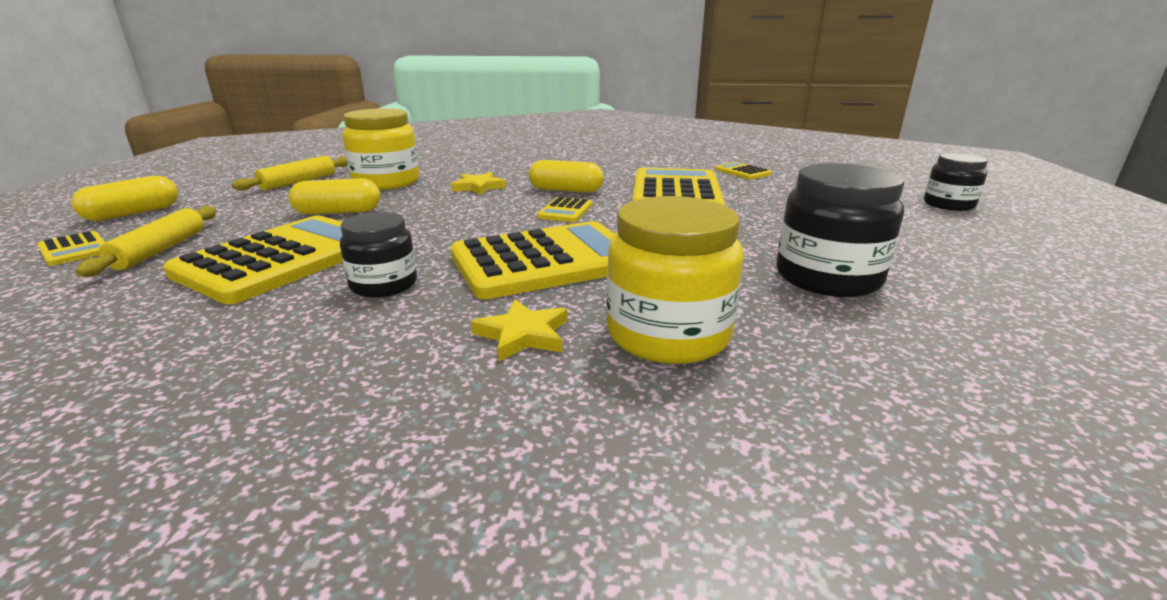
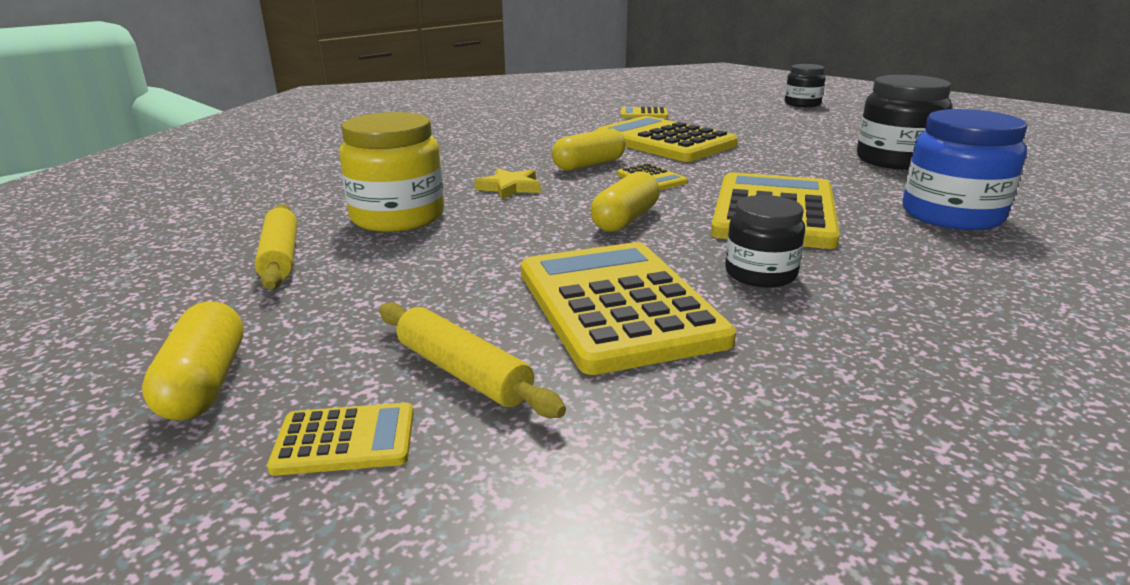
camera: 50 degrees left, 0 degrees up
yellow capsule [289,178,380,215] -> yellow capsule moved to [591,171,660,232]
yellow star [471,299,567,362] -> none
yellow jar [606,196,744,364] -> blue jar [903,109,1028,230]

